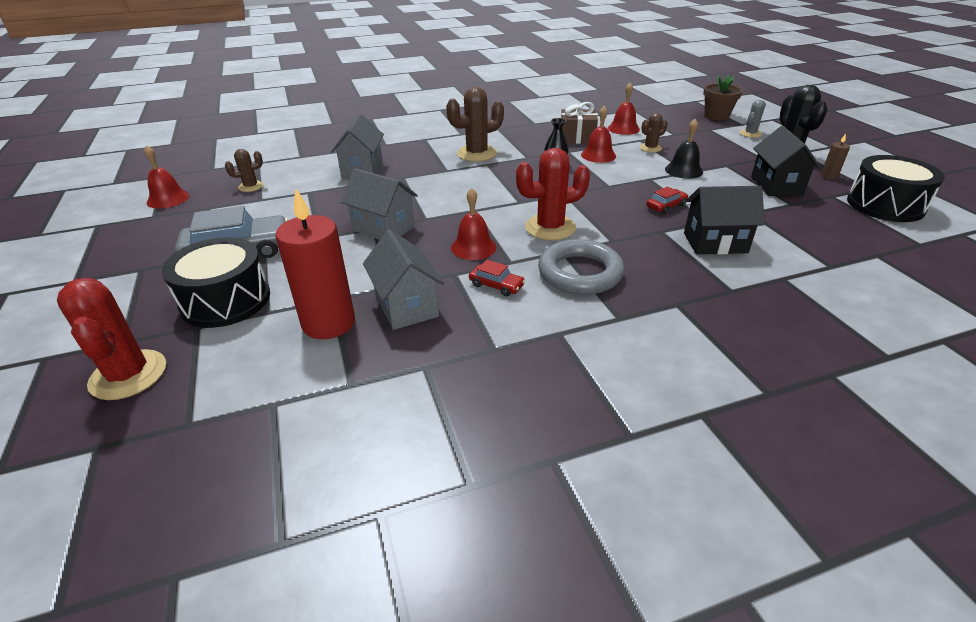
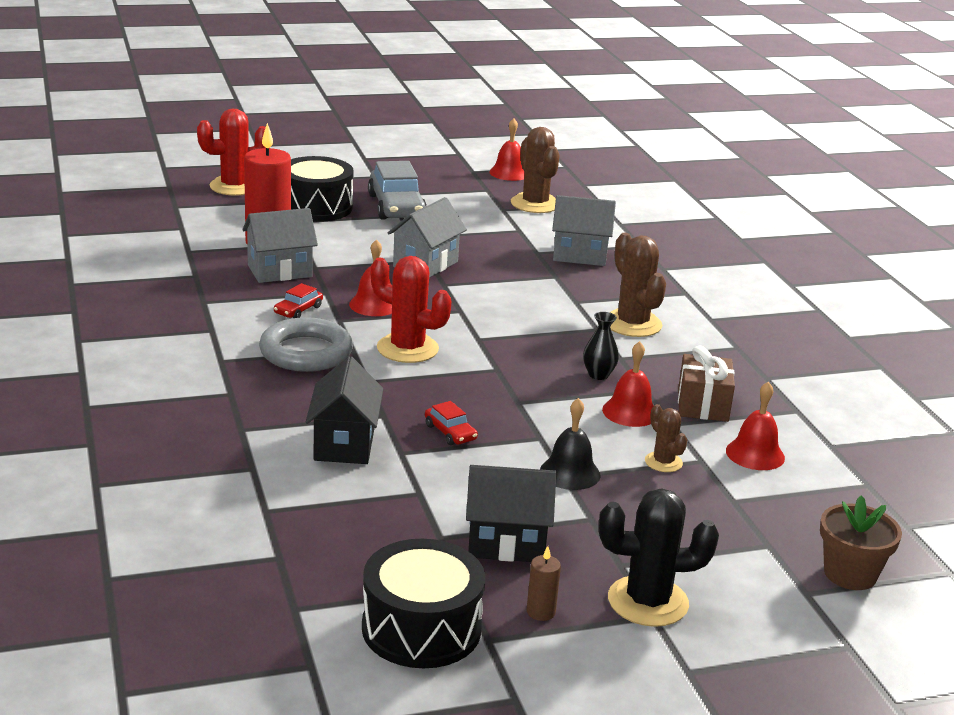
camera: 90 degrees right, 10 degrees down
brown cactus [225,149,263,192] -> brown cactus [511,127,559,213], size x1.84
red cactus [516,148,590,240] -> red cactus turned 45 degrees counterclockwise [371,256,451,363]
grey cactus [740,100,766,138] -> none

